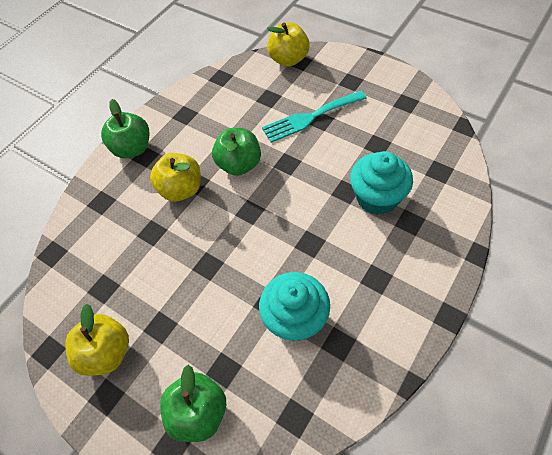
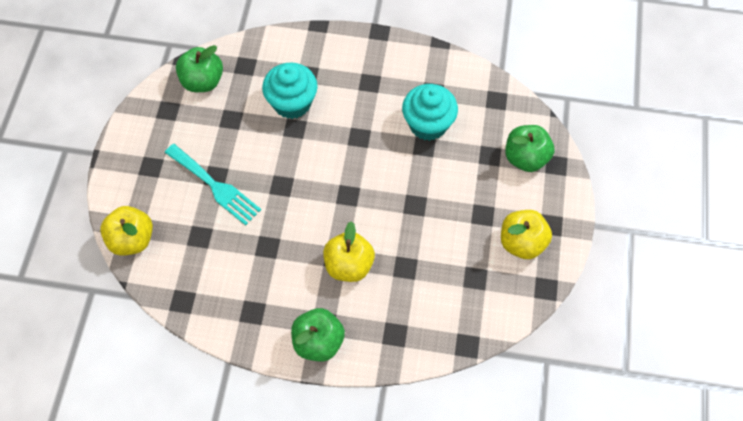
camera: 120 degrees left, 5 degrees up
green apple [212,128,261,176] -> green apple moved to [176,45,223,92]

